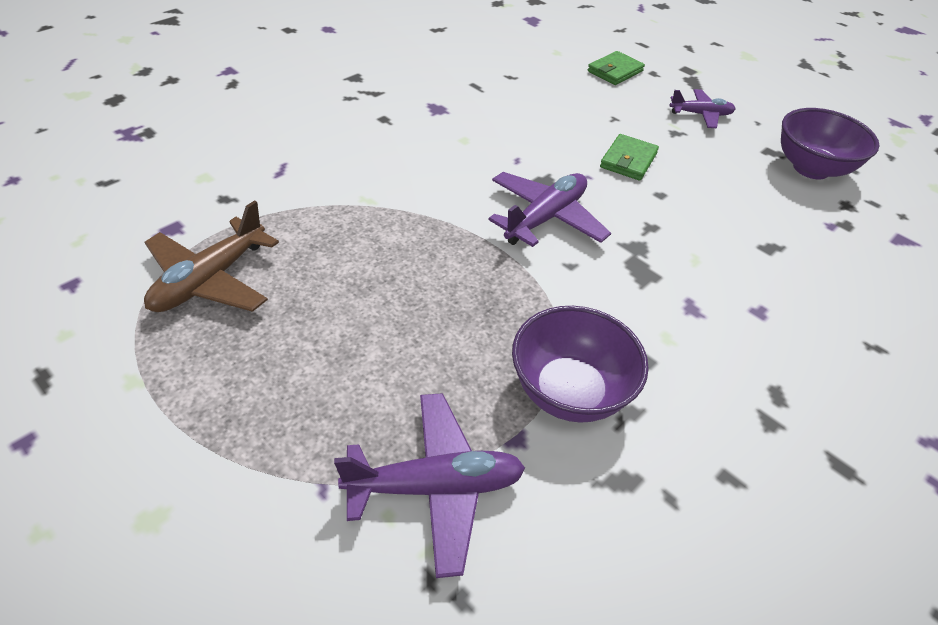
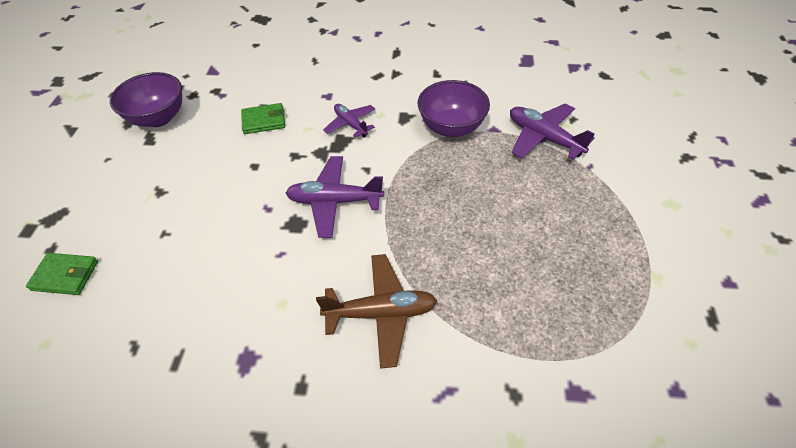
camera: 125 degrees left, 5 degrees up
brown plane [144,200,279,312] -> brown plane moved to [316,254,437,369]
green wallet [600,134,659,181] -> green wallet moved to [241,103,285,134]
purple plane [670,89,736,128] -> purple plane moved to [323,104,375,138]

